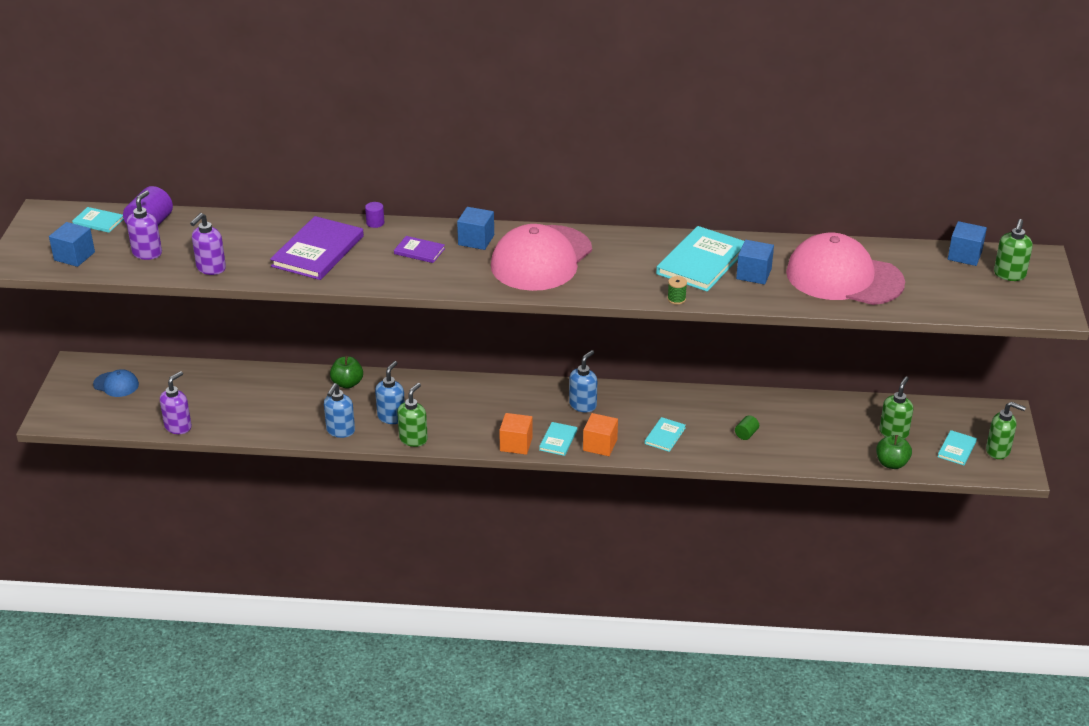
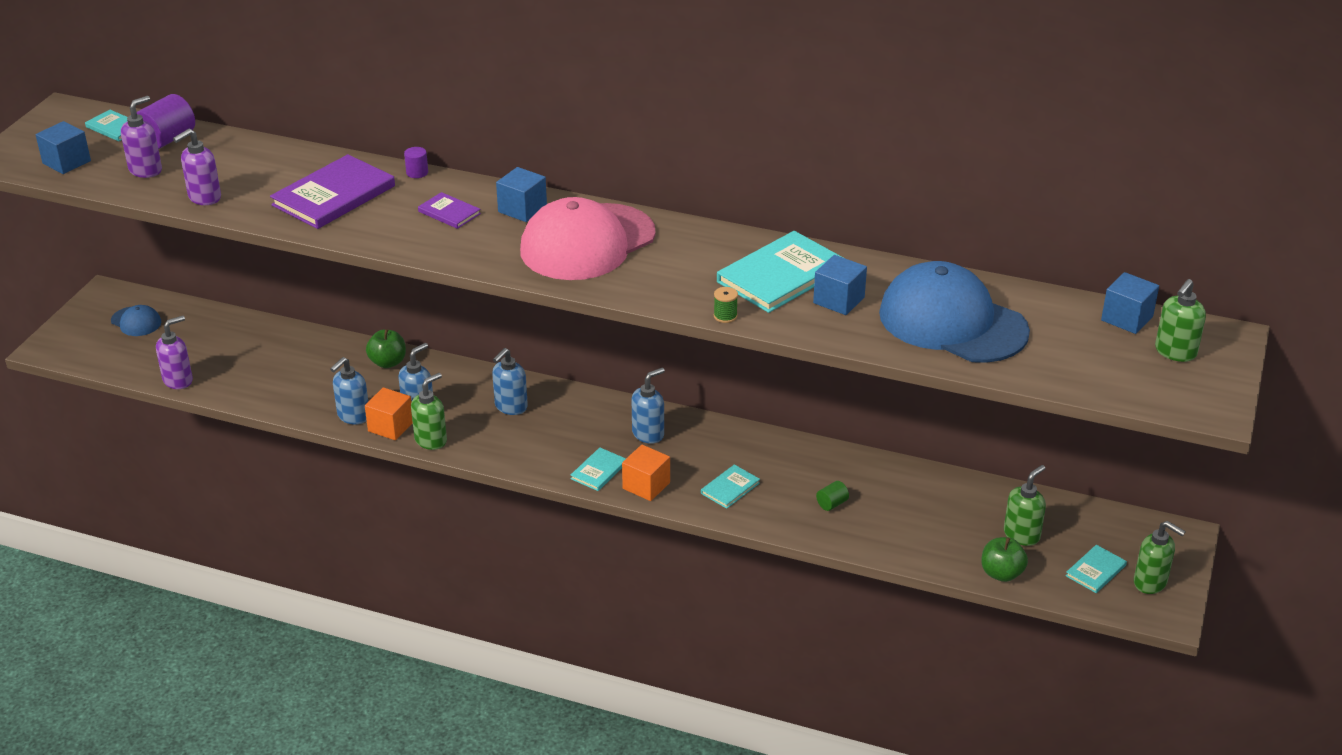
camera: 15 degrees right, 0 degrees up
orange cube [499,413,533,455] -> orange cube moved to [365,387,413,440]
pink cap [786,233,905,305] -> blue cap [879,261,1030,363]
none -> blue soap dispenser [492,348,528,415]

